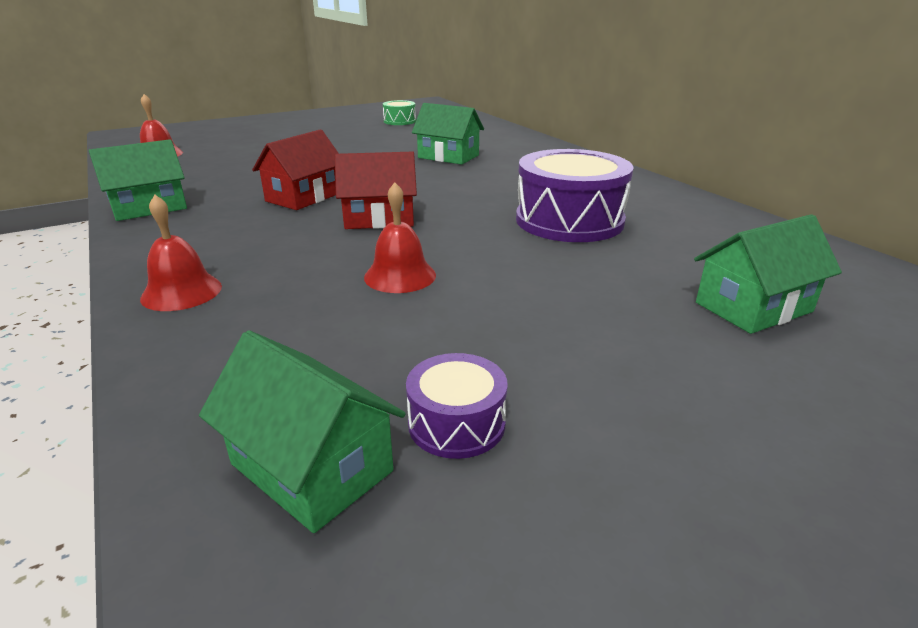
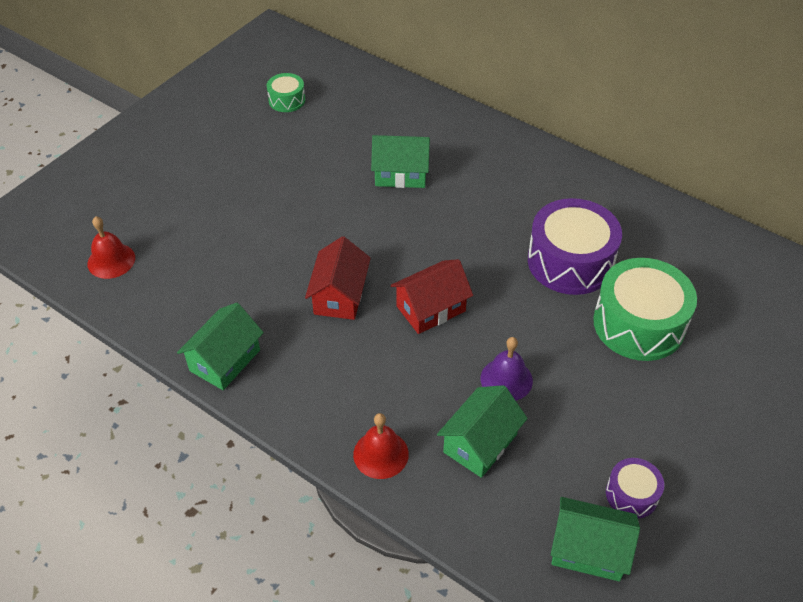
camera: 25 degrees left, 20 degrees up
red bell [364,182,436,293] -> purple bell [481,337,533,401]
green house [694,214,842,334] -> green house moved to [437,385,528,478]
none -> green drum [593,258,697,361]

